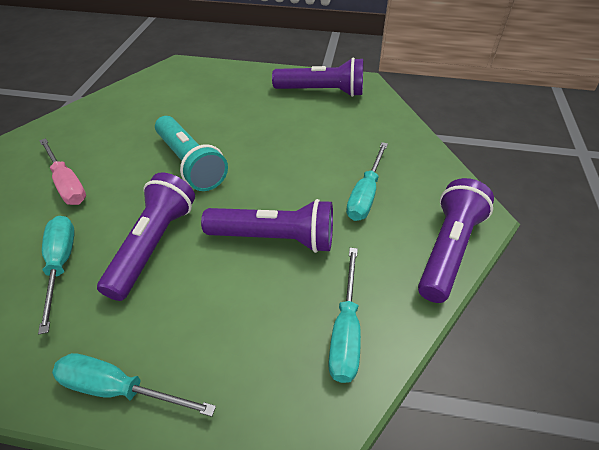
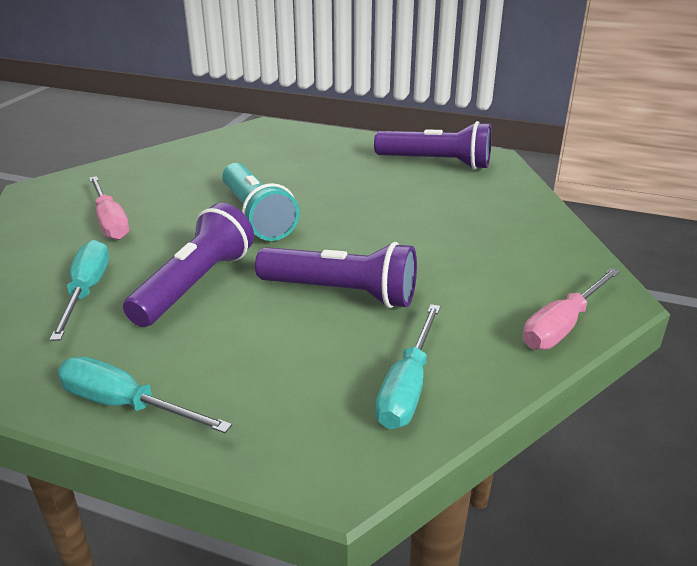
camera: 10 degrees right, 15 degrees down
turquoise screwdriver [346,142,388,221] -> none
purple flashlight [418,178,494,303] -> pink screwdriver [523,268,620,350]

